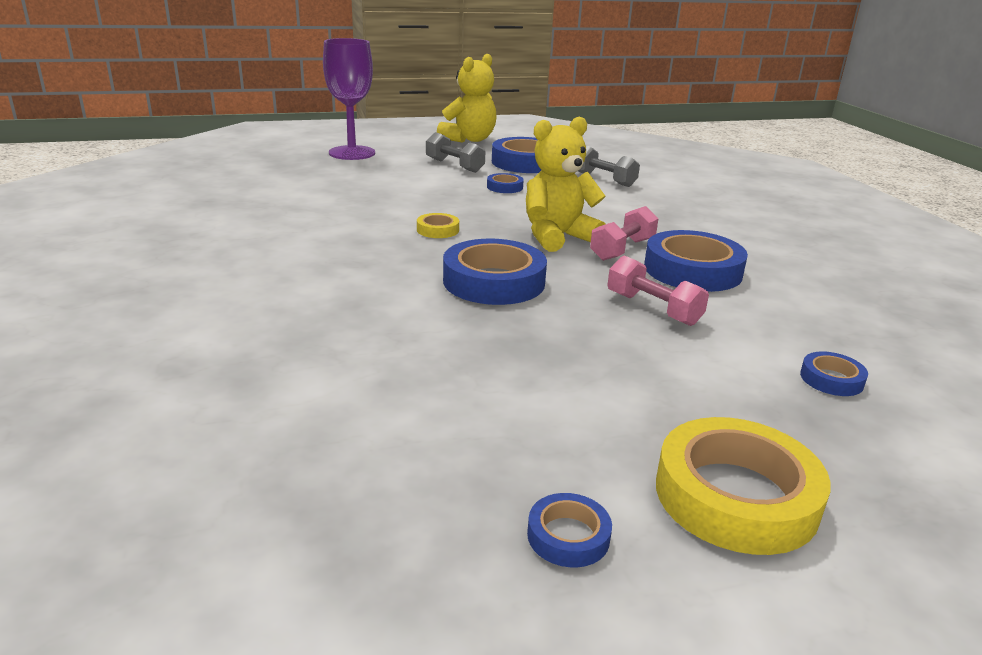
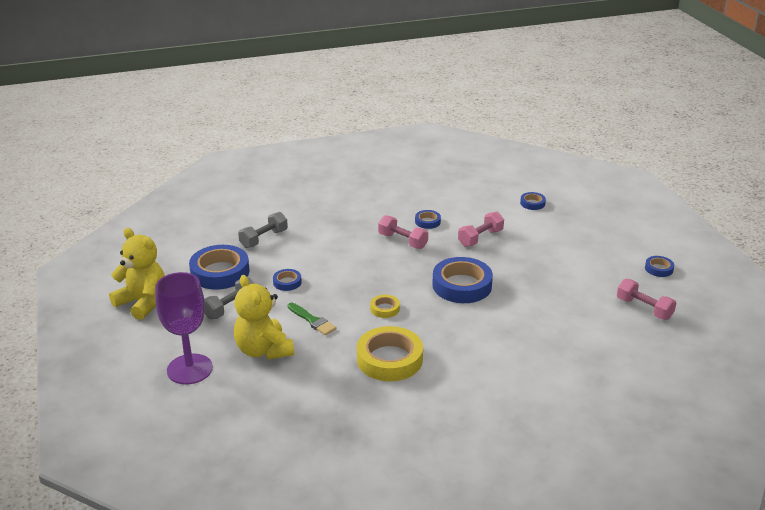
camera: 90 degrees left, 5 degrees up
yellow teddy bear [526,117,606,252] -> yellow teddy bear moved to [234,275,294,360]
blue tape [644,230,748,292] -> blue tape [415,210,441,229], size x0.48
yellow tape [656,417,831,555] -> yellow tape moved to [357,326,423,381]
none -> green brush [288,303,337,335]
none -> pink dumbbell [617,279,676,320]

